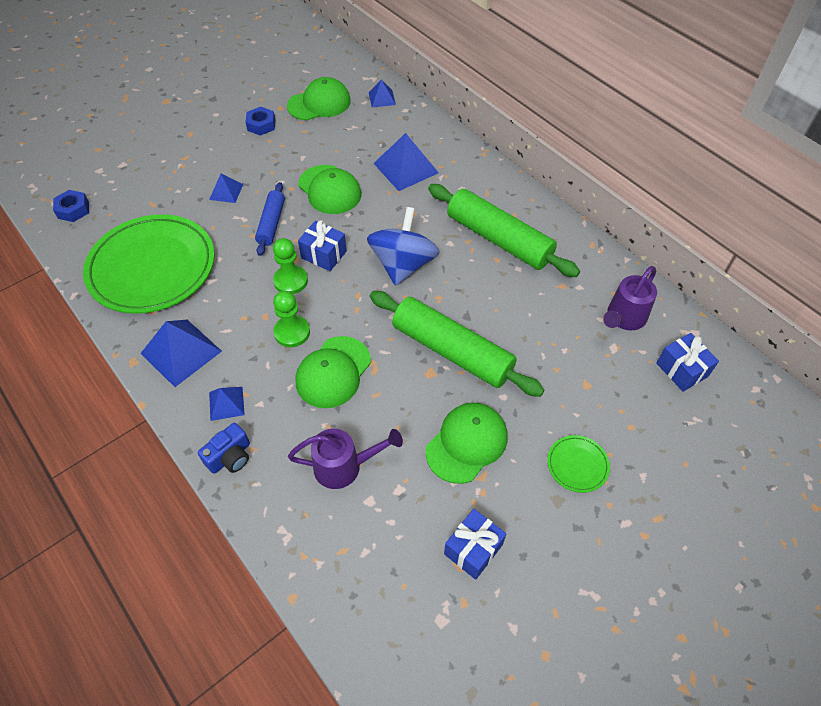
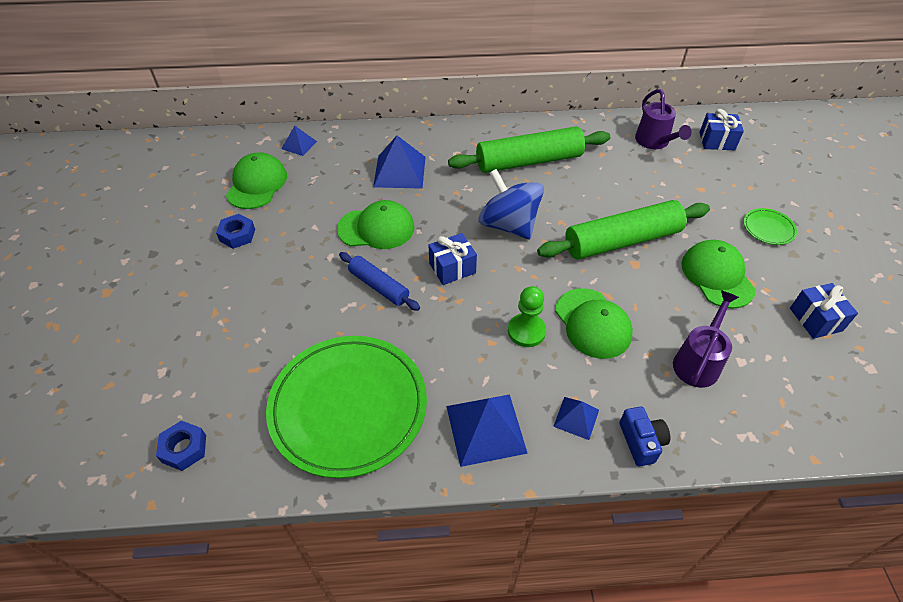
camera: 55 degrees left, 5 degrees down
blue pyramid [209,173,243,203] -> none
green pawn [273,238,308,294] -> none

